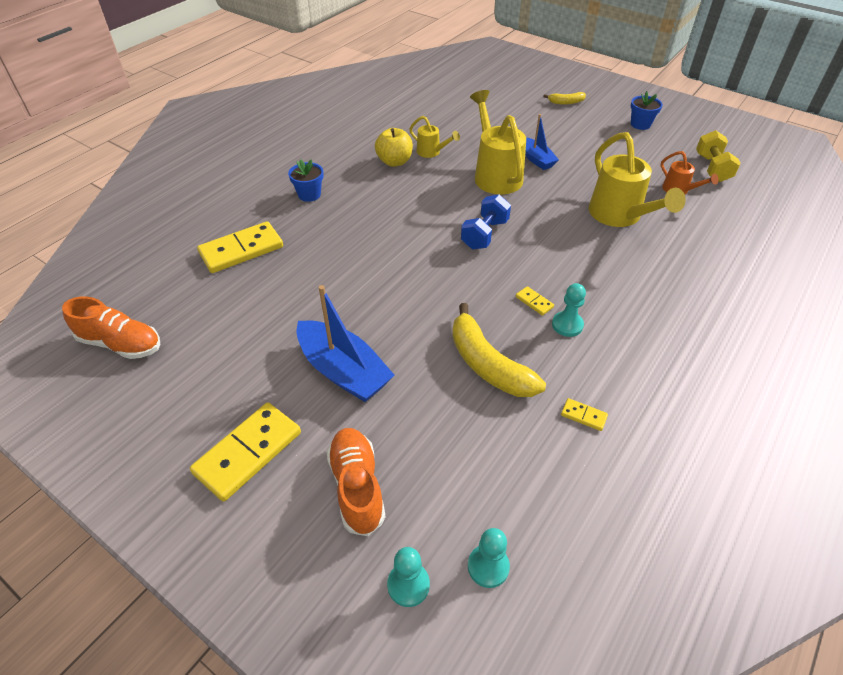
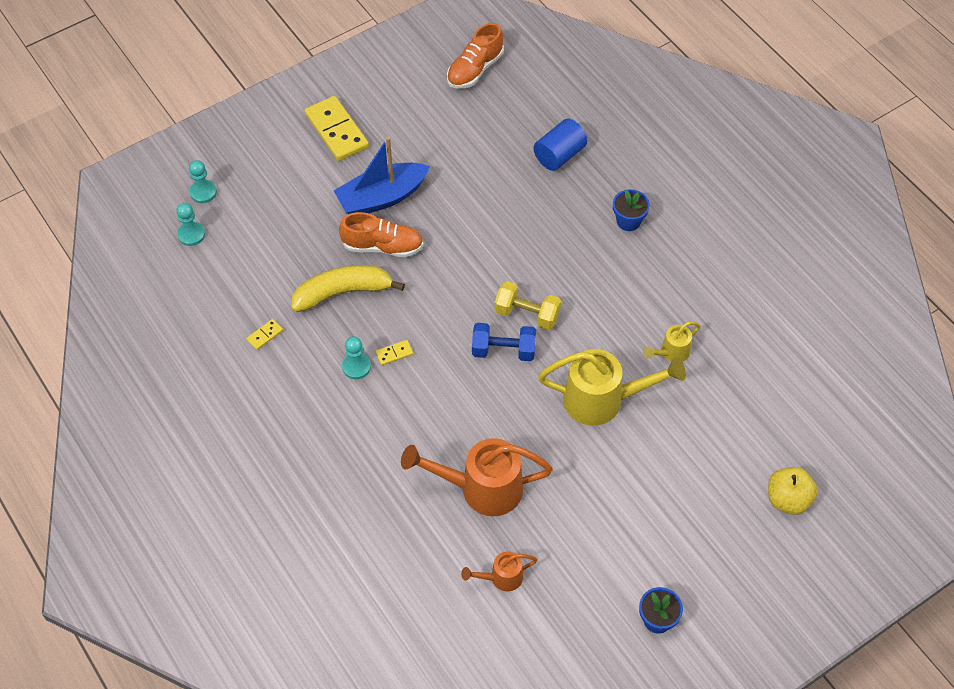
camera: 110 degrees right, 10 degrees up
yellow domino [197,221,283,273] -> blue cylinder [533,119,587,171]
orange shoe [326,428,386,536] -> orange shoe moved to [339,212,424,257]
yellow apple [375,128,413,167] -> yellow apple moved to [768,467,818,515]
blue dumbbell [461,194,511,249] -> blue dumbbell turned 45 degrees counterclockwise [472,323,536,361]
blue boat [525,114,559,170] -> none
yellow banana [543,92,586,104] -> none
yellow watering can [589,132,686,227] -> orange watering can [401,438,553,516]
yellow dumbbell [696,130,741,182] -> yellow dumbbell moved to [495,281,561,330]

